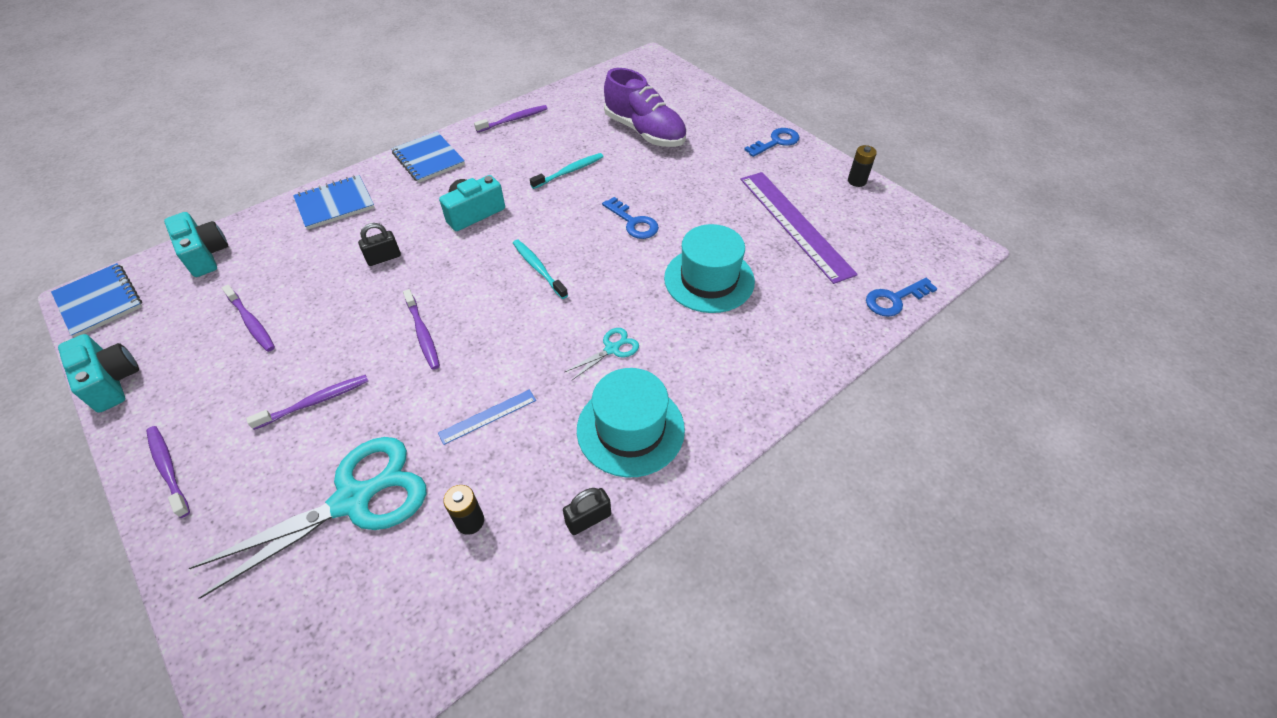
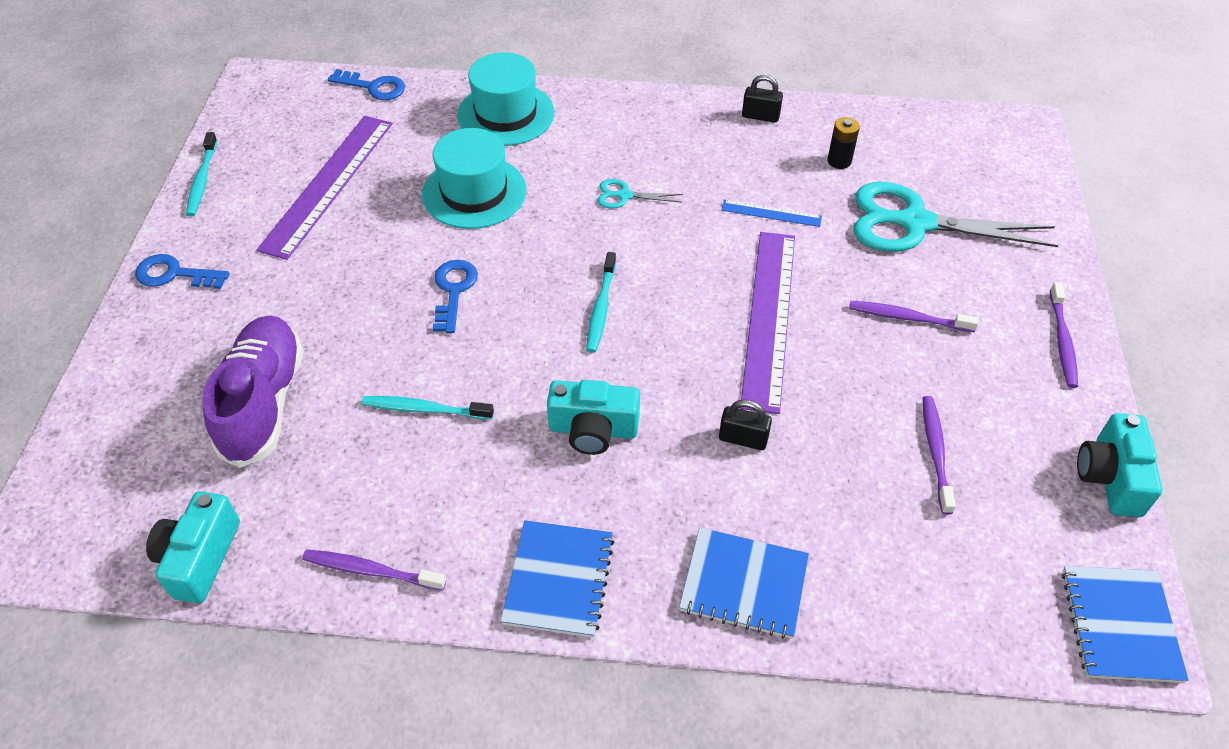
camera: 135 degrees left, 0 degrees up
turquoise camera [164,212,228,277] -> turquoise camera moved to [146,491,240,603]
purple toothbrush [403,289,440,370] -> purple ruler [740,232,795,414]
turquoise hat [577,368,685,477] -> turquoise hat moved to [457,52,555,146]
black battery [848,145,877,187] -> turquoise toothbrush [186,132,217,217]

